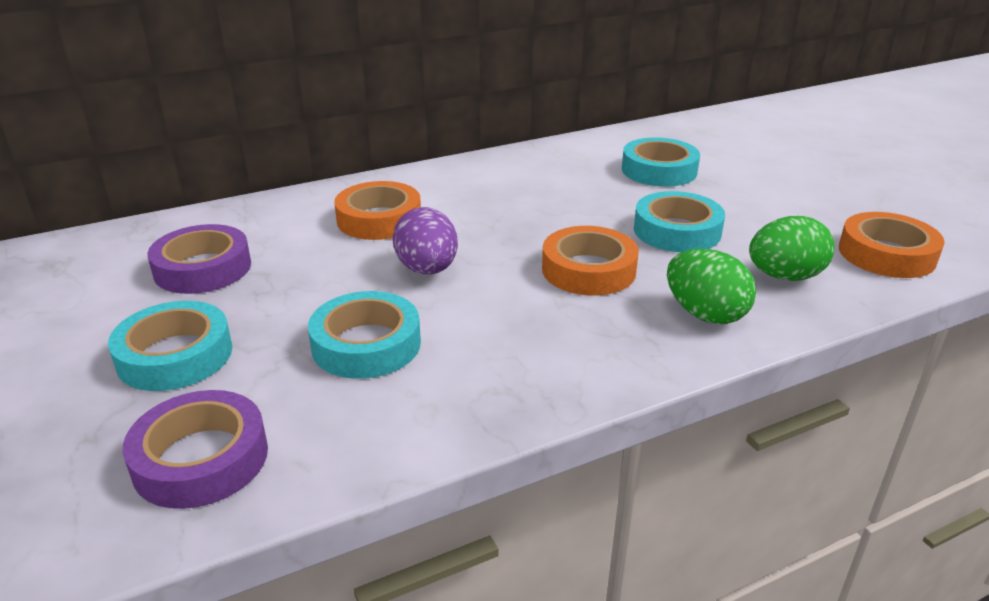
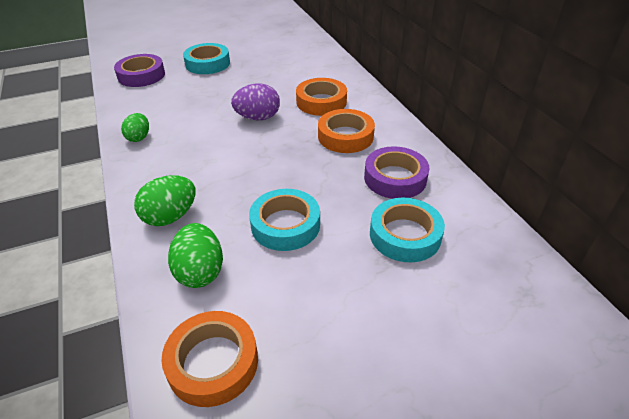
camera: 95 degrees right, 10 degrees up
purple tape [147,224,251,294] -> purple tape moved to [364,146,430,199]
turquoise tape [308,291,421,379] -> none
orange tape [542,226,639,296] -> orange tape moved to [318,109,375,153]
none -> green egg [121,113,149,142]

